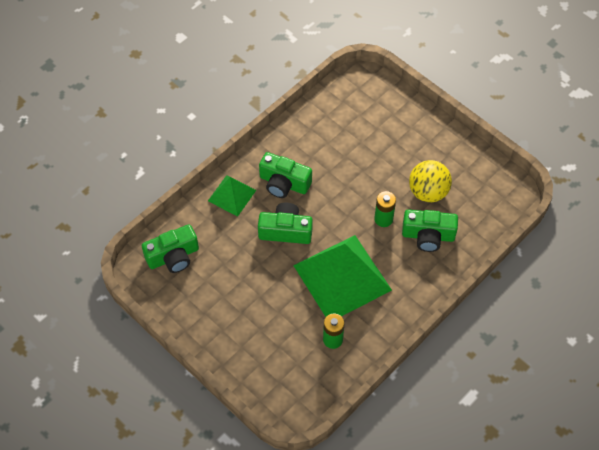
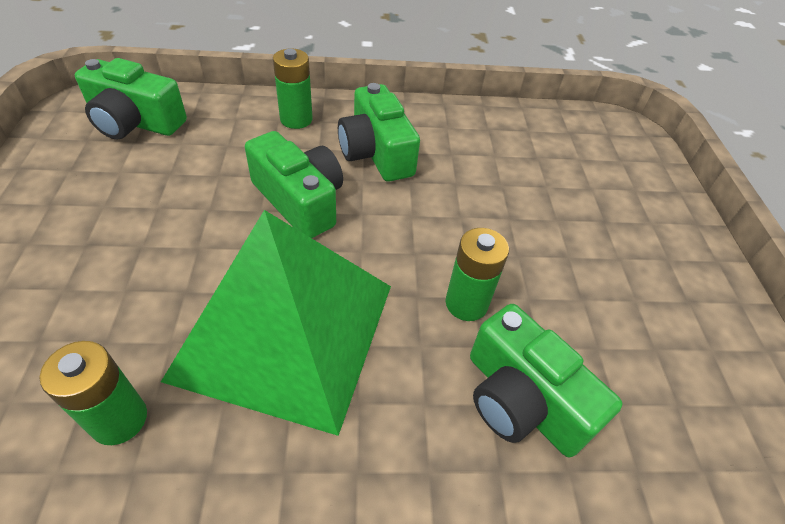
camera: 40 degrees right, 10 degrees down
green pyramid [208,175,256,217] -> green battery [273,49,313,129]
yellow ball [409,160,452,202] -> none

